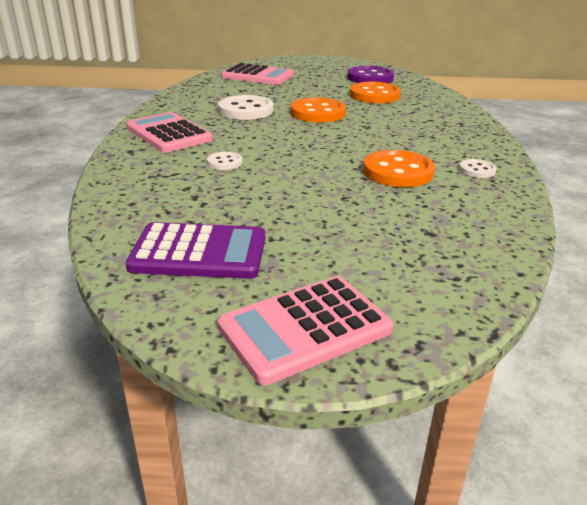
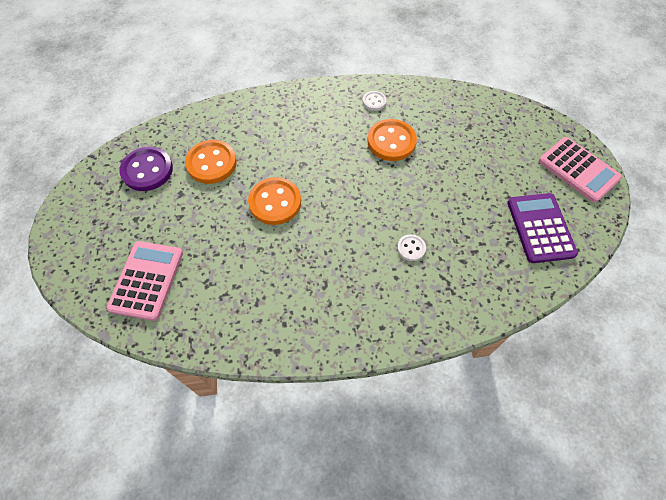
camera: 100 degrees left, 30 degrees up
pink calculator [126,112,213,153] -> none
white button [218,95,274,120] -> none

